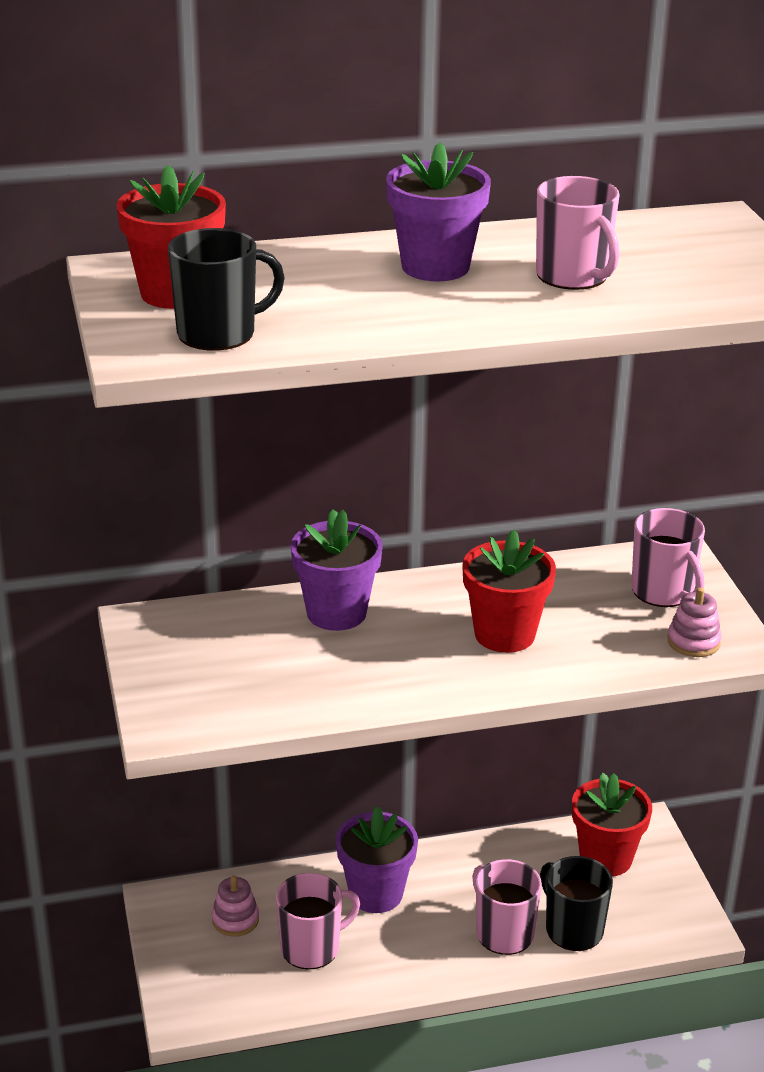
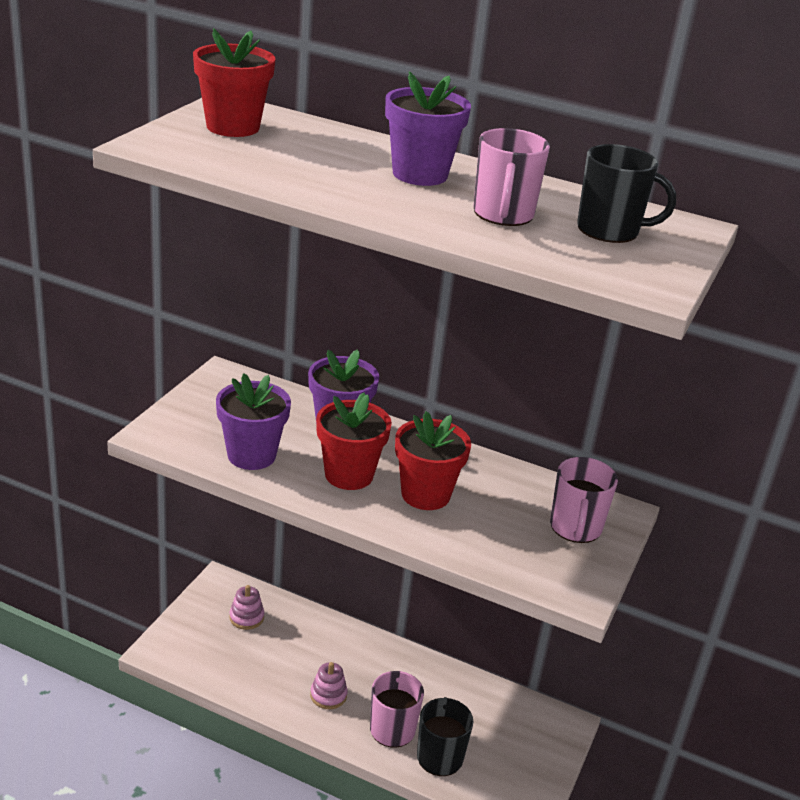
camera: 35 degrees right, 0 degrees up
black mug [168,228,285,351] -> black mug moved to [577,144,676,243]
pink mug [276,873,360,970] -> none
purple flower pot [336,806,418,913] -> purple flower pot moved to [216,373,291,470]
red flower pot [572,772,652,877] -> red flower pot moved to [316,393,392,490]
pink stacking toy [667,587,722,657] -> pink stacking toy moved to [310,662,348,709]

